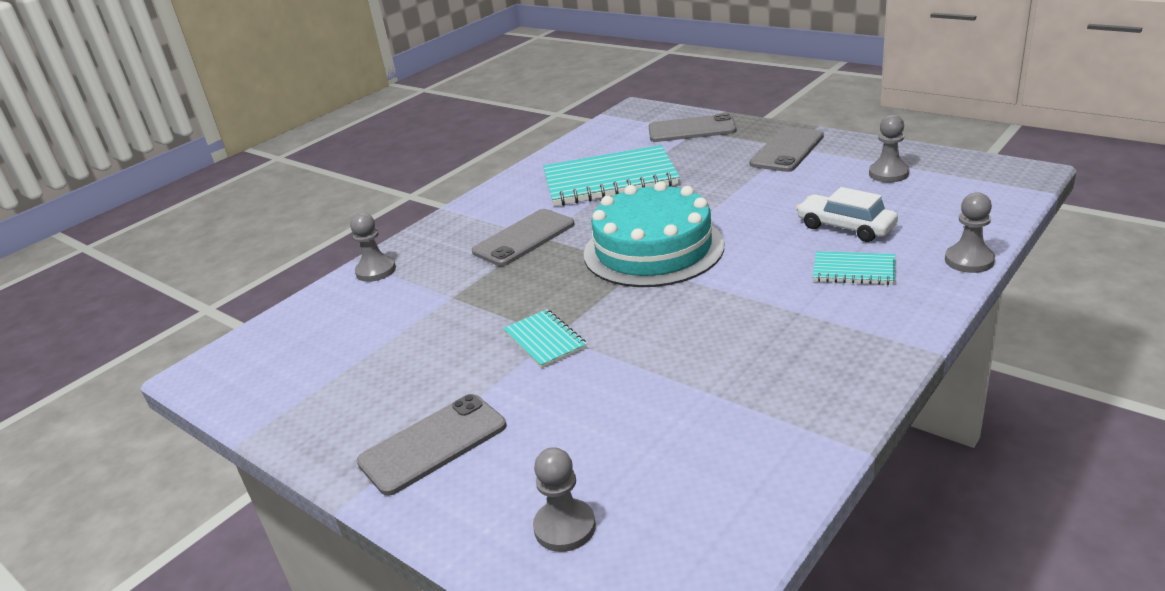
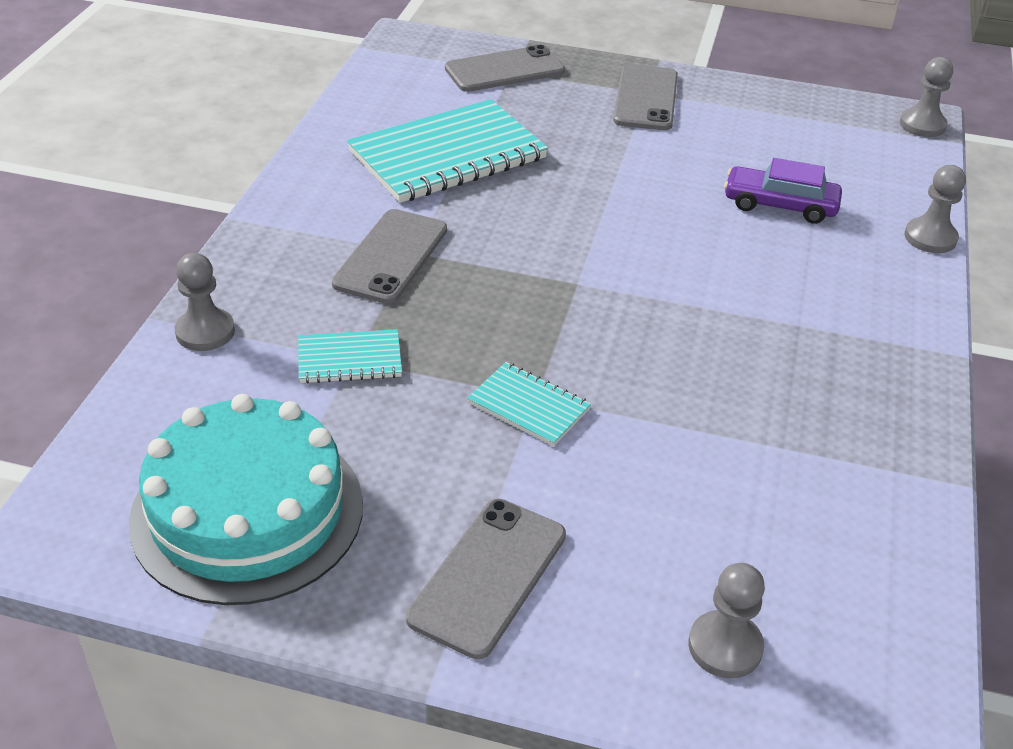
camera: 30 degrees left, 10 degrees up
turquoise cake [584,181,724,287] -> turquoise cake moved to [129,394,363,605]
white car [796,187,898,242] -> purple car [724,158,842,224]
turquoise notebook [813,251,895,285] -> turquoise notebook moved to [298,329,402,384]
grey pawn [869,115,909,182] -> grey pawn moved to [900,57,953,137]

